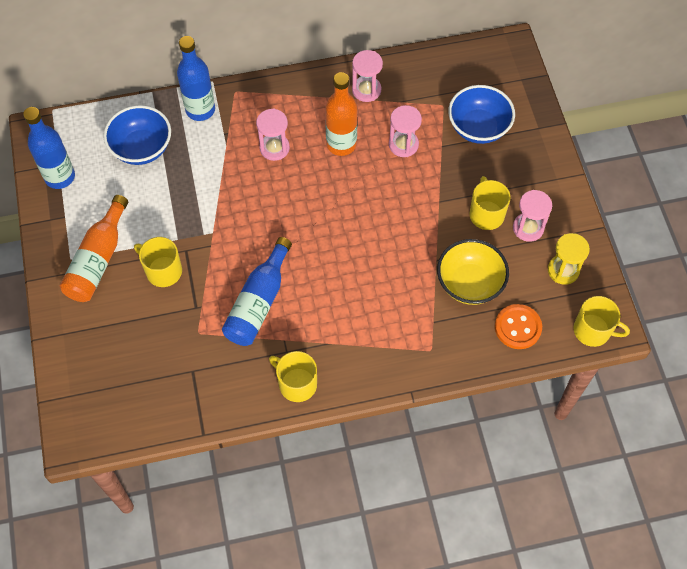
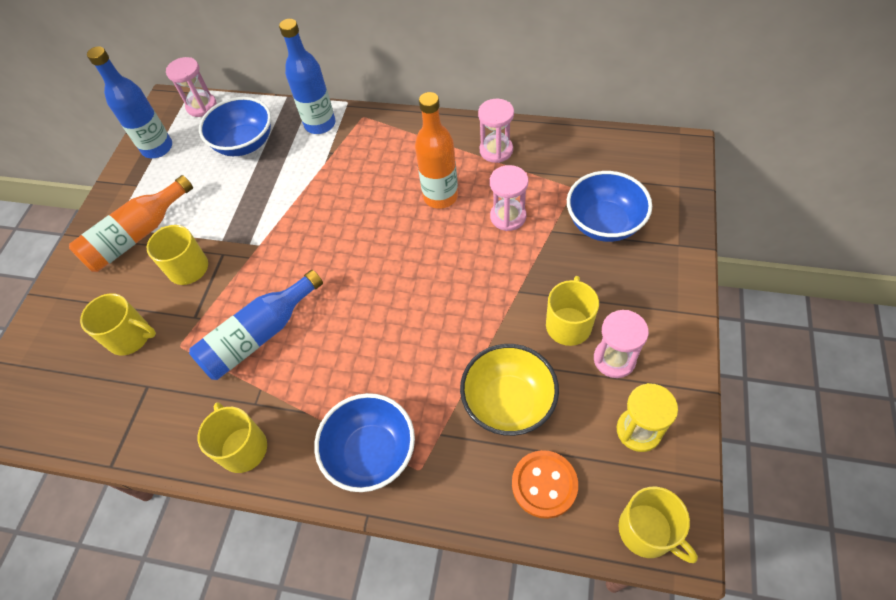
camera: 30 degrees right, 5 degrees down
pink hourglass [256,109,290,161] -> pink hourglass moved to [166,57,217,117]
none -> yellow mug [80,293,156,356]
none -> blue bowl [314,393,415,492]

